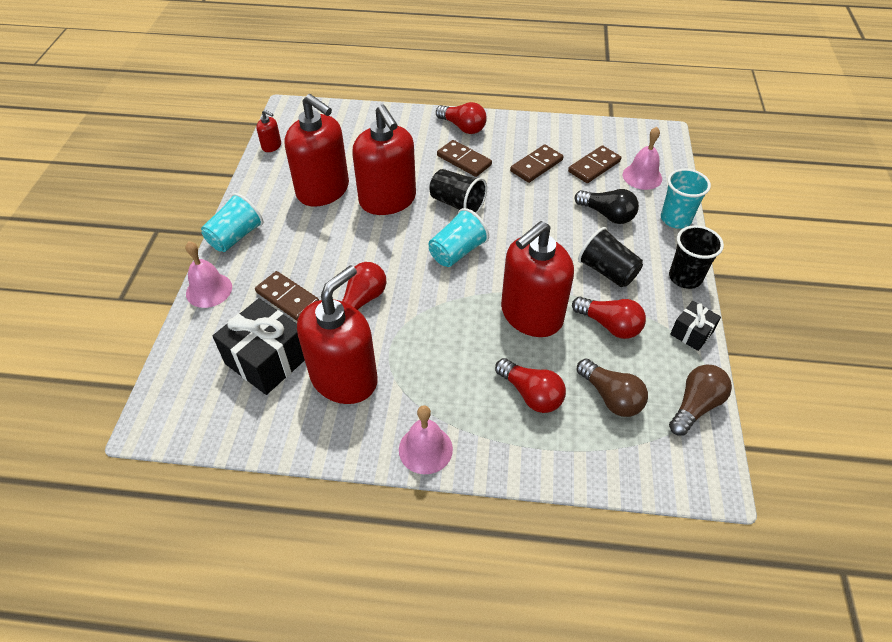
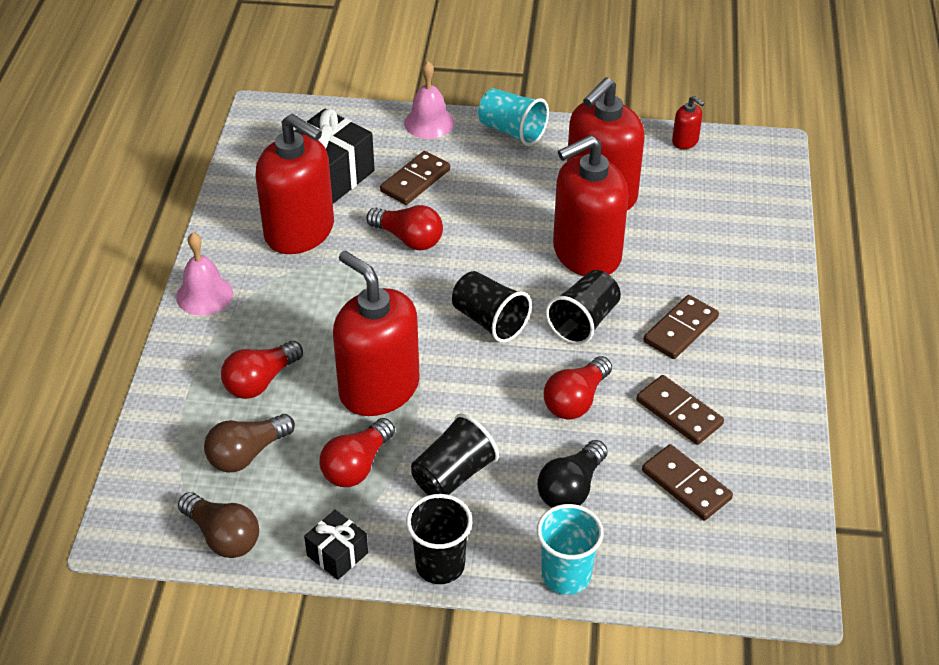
camera: 90 degrees right, 5 degrees down
red soap dispenser [256,110,281,152] -> red soap dispenser turned 75 degrees counterclockwise [672,96,704,149]
turquoise cup [429,208,489,267] -> black cup [452,271,532,343]
red light bulb [436,102,487,134] -> red light bulb moved to [544,356,612,420]
pink bell [623,127,662,190] -> none

